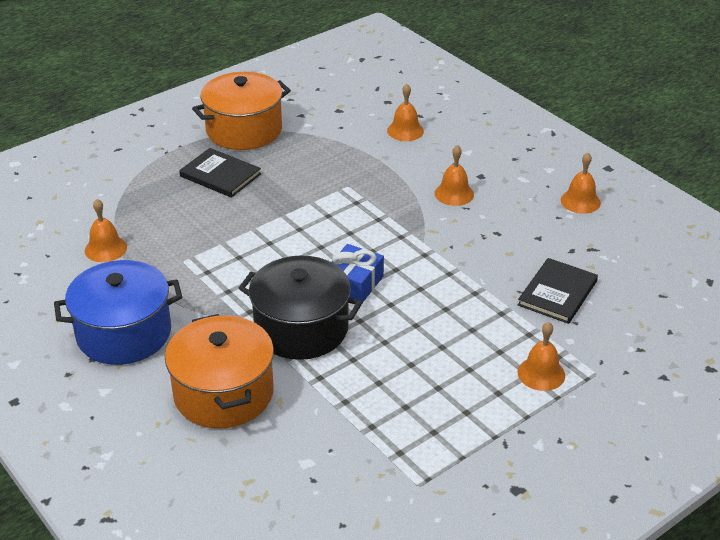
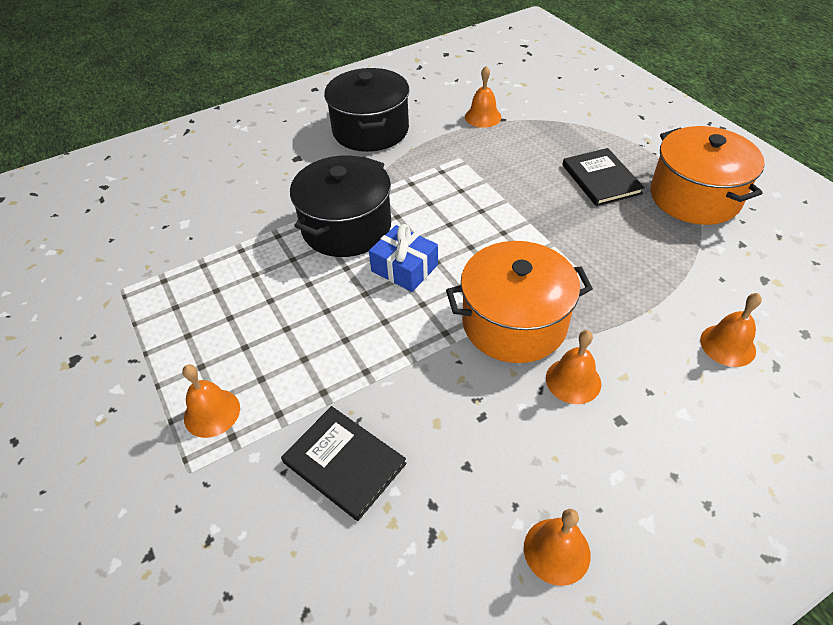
camera: 100 degrees right, 10 degrees up
blue pot [54,260,182,365] -> black pot [324,68,409,152]
orange pot [165,314,274,429] -> orange pot moved to [446,241,593,363]
black book [179,148,261,198] -> black book turned 60 degrees counterclockwise [562,148,645,206]

